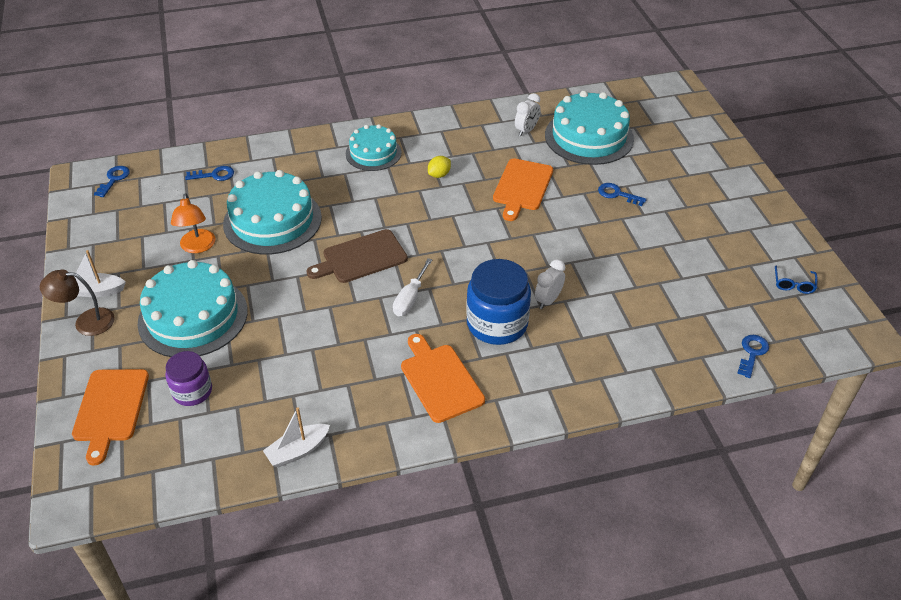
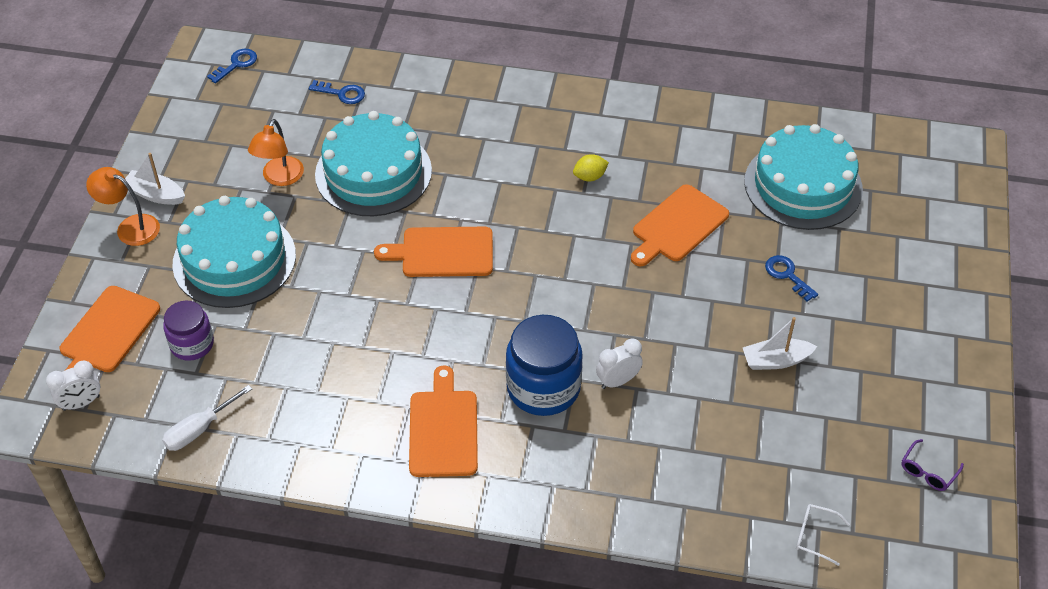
camera: 25 degrees right, 5 degrees up
brown lamp [40,269,115,336] -> orange lamp [86,167,160,246]
white boat [263,407,330,467] -> white boat moved to [743,317,817,370]
brown cutting board [307,229,408,283] -> orange cutting board [374,227,493,277]
turquoise cake [346,124,402,171] -> none
white screwdriver [393,258,432,316] -> white screwdriver moved to [162,385,252,451]
white clock [515,93,541,136] -> white clock moved to [46,360,100,411]
blue key [737,335,769,378] -> white glasses [796,504,850,566]
blue glasses [775,266,818,294] -> purple glasses [901,439,964,491]

